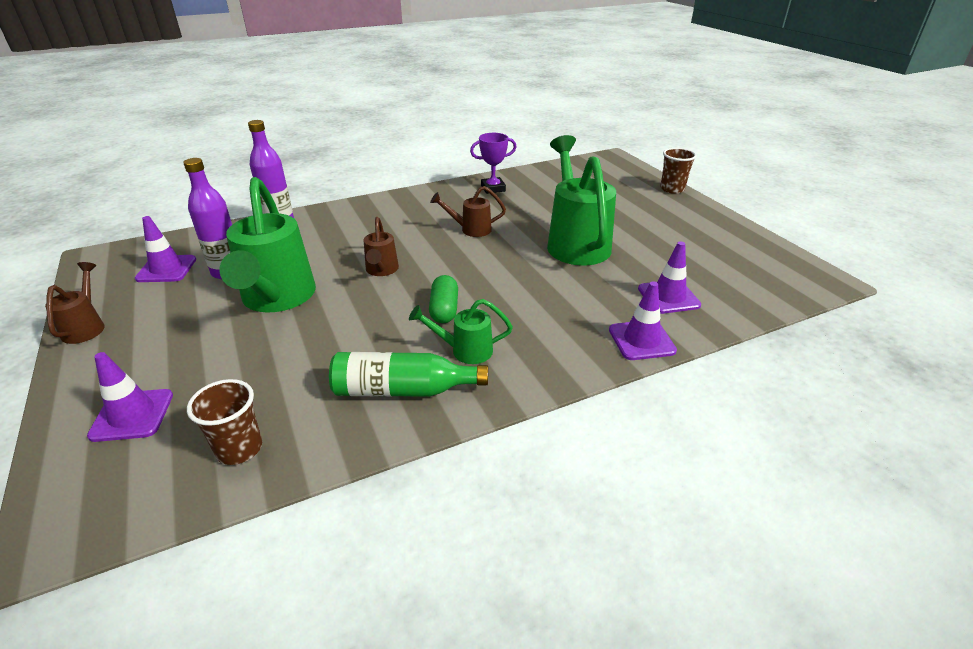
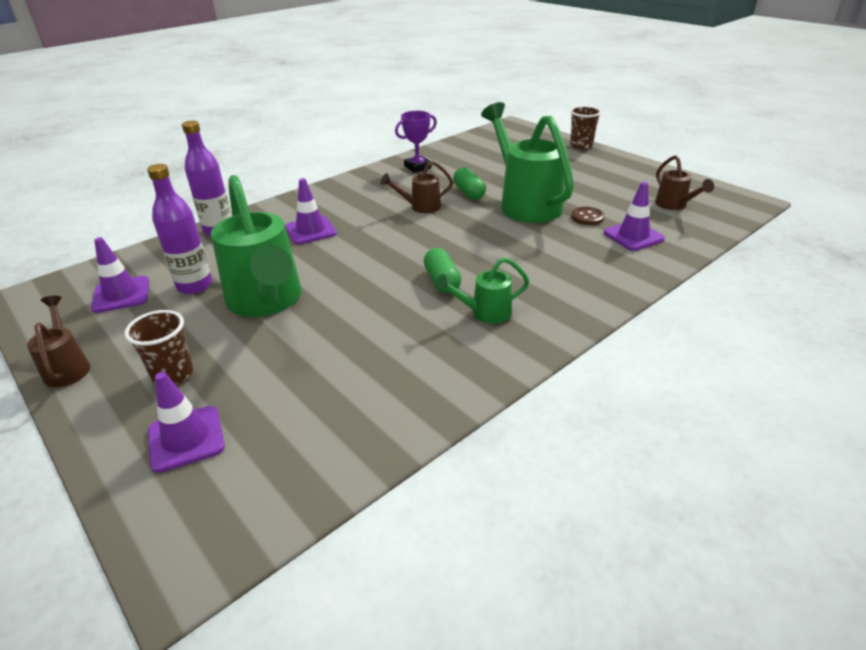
camera: 15 degrees left, 0 degrees up
brown cup [187,379,262,465] -> brown cup moved to [125,310,193,385]
green bottle [329,352,488,397] -> none
brown watering can [364,217,399,276] -> brown watering can moved to [655,155,714,210]
purple traffic cone [609,282,677,360] -> purple traffic cone moved to [285,178,337,244]
none -> green capsule [453,167,486,200]
none -> brown button [571,207,605,225]

